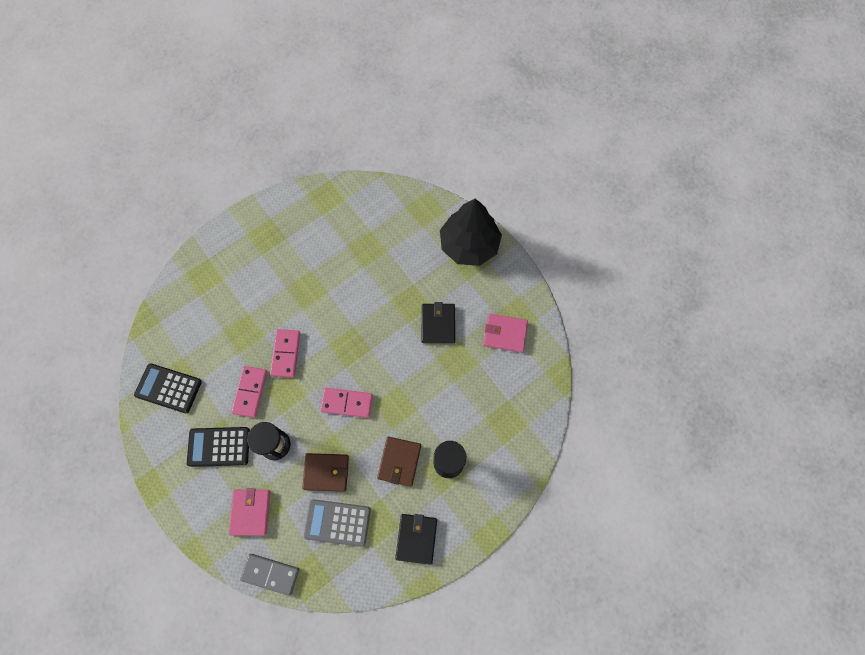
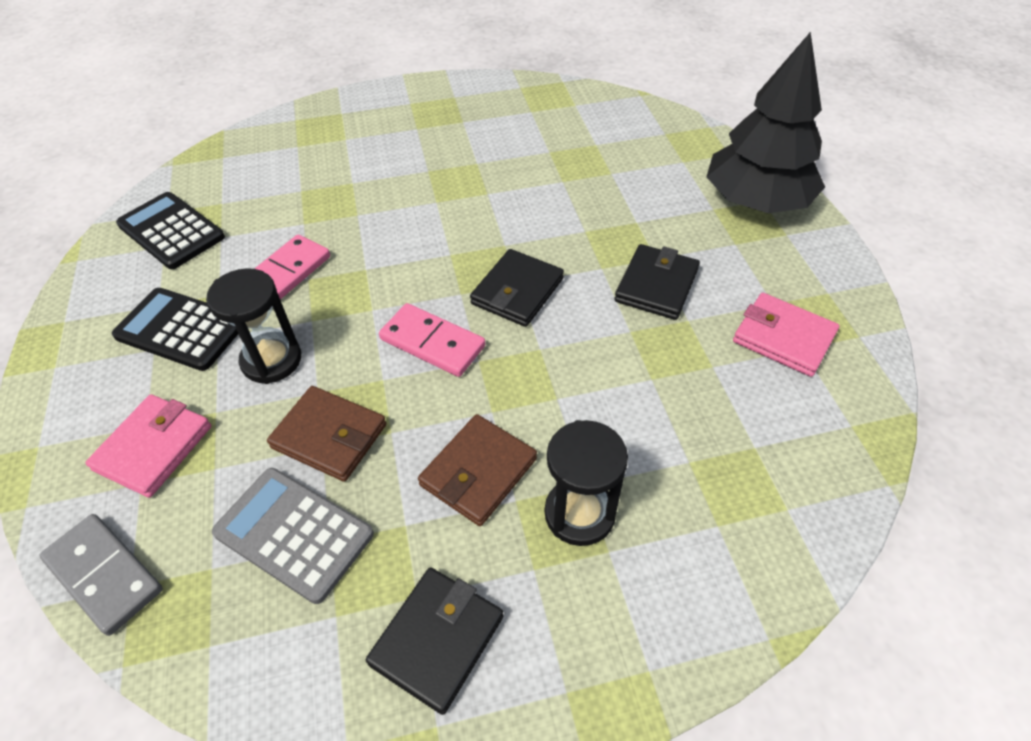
camera: 25 degrees right, 20 degrees down
pink domino [270,329,300,378] -> none
none -> black wallet [470,249,564,327]

